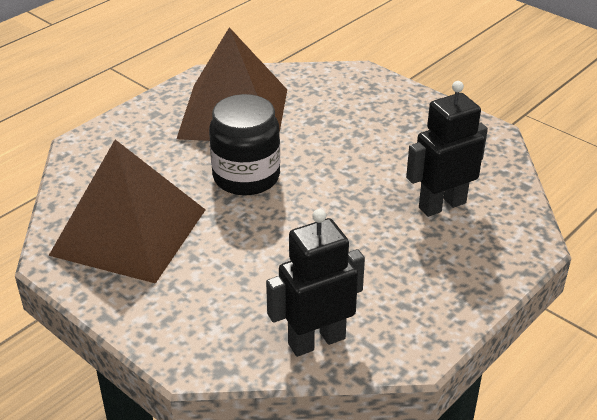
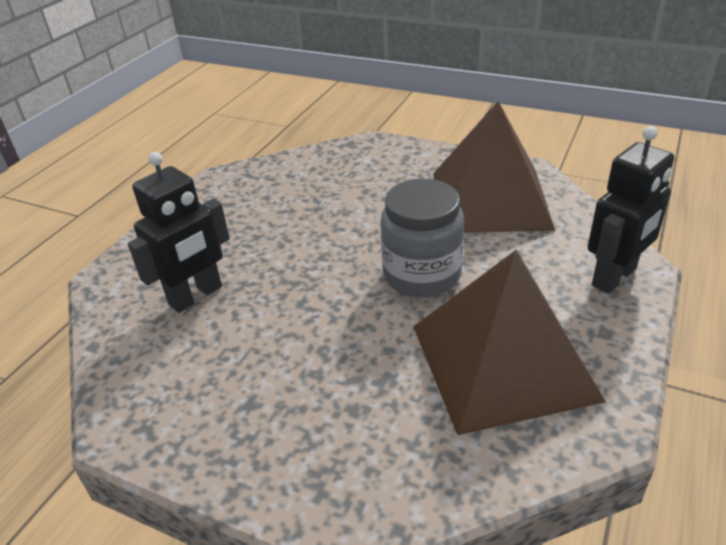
camera: 165 degrees right, 0 degrees up
black jar [209,94,280,195] -> grey jar [381,179,464,298]
black robot [266,209,365,357] -> black robot moved to [588,126,674,294]

